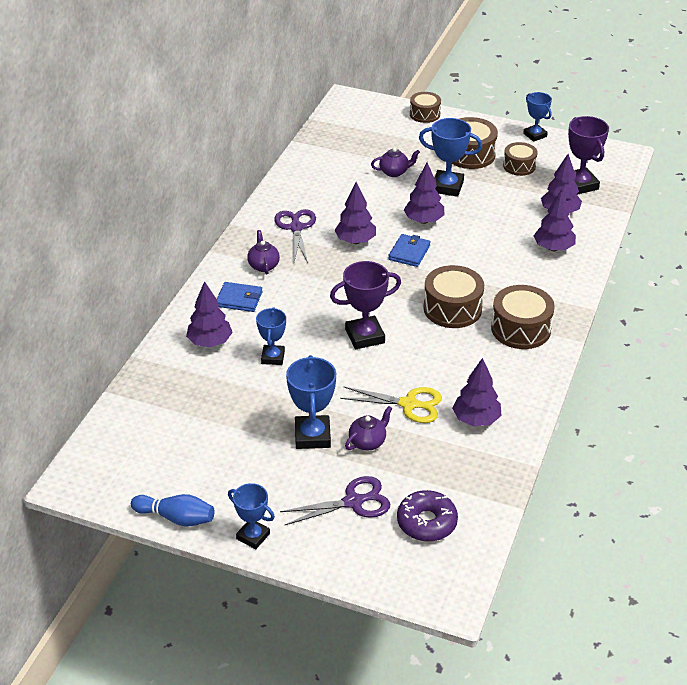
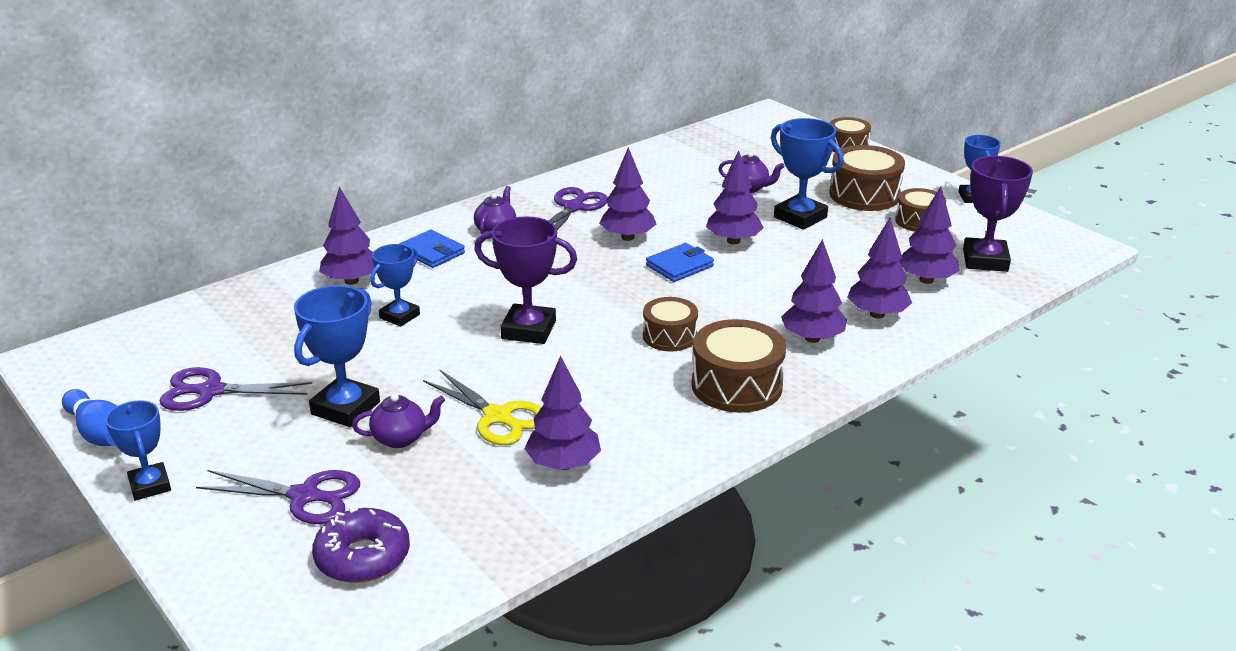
camera: 30 degrees right, 10 degrees down
brown drum [423,265,484,328] -> brown drum [643,297,698,351], size x0.64
none -> purple scissors [160,367,312,411]
none -> purple tree [781,239,847,343]

